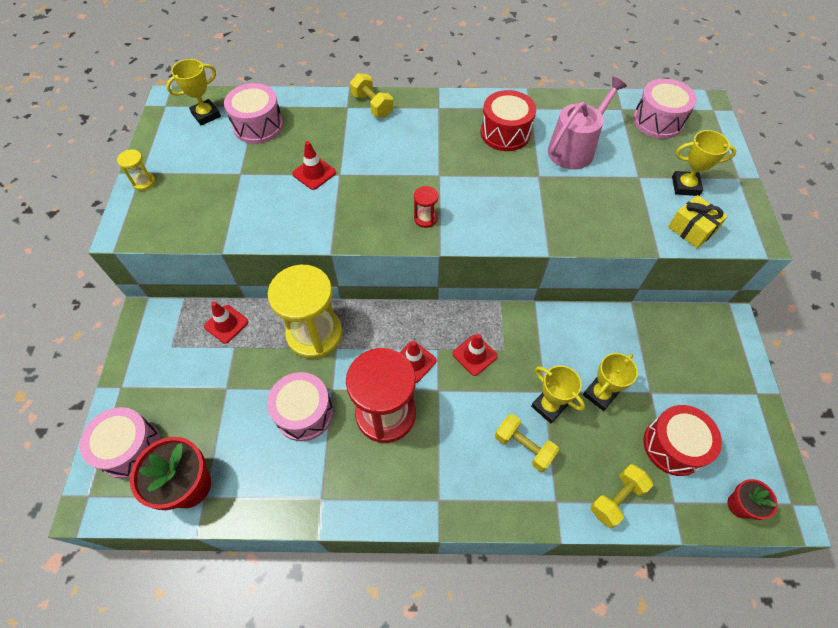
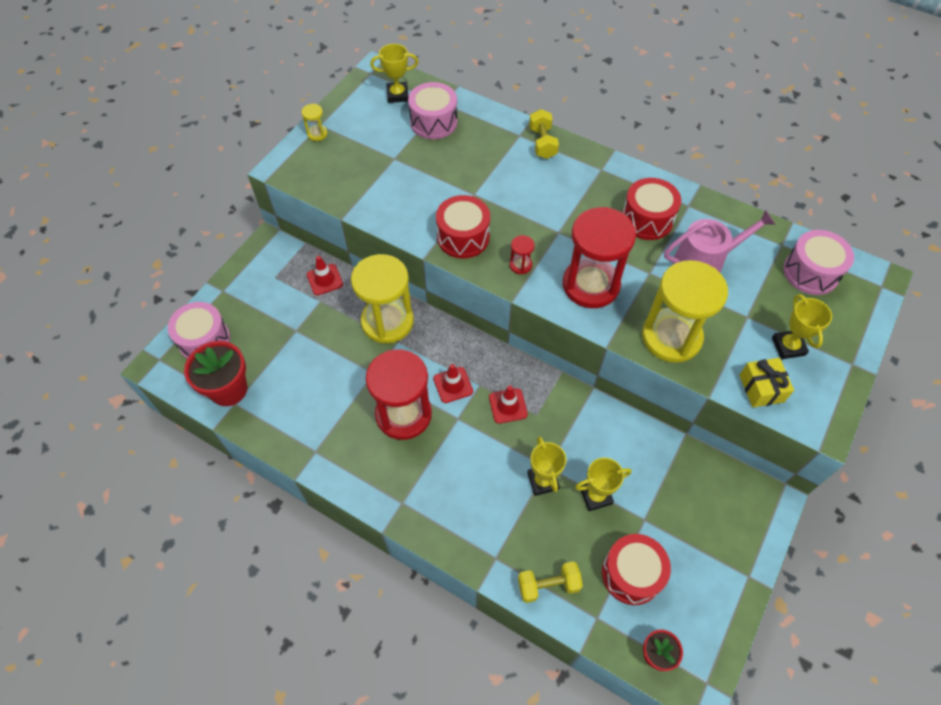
camera: 30 degrees right, 0 degrees up
pink drum [267,372,333,441] -> none
red traffic cone [292,141,336,190] -> none
yellow dumbbell [495,414,559,472] -> none
yellow trophy [672,130,736,196] -> yellow trophy turned 45 degrees clockwise [772,294,832,359]
none -> red drum [436,195,490,258]
none -> red hourglass [563,207,636,308]
none -> yellow hourglass [642,260,728,363]

